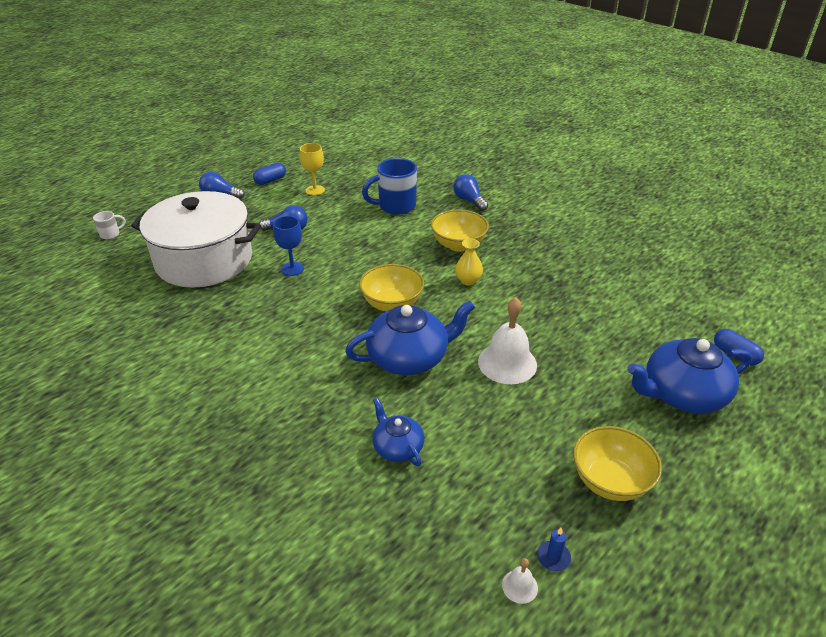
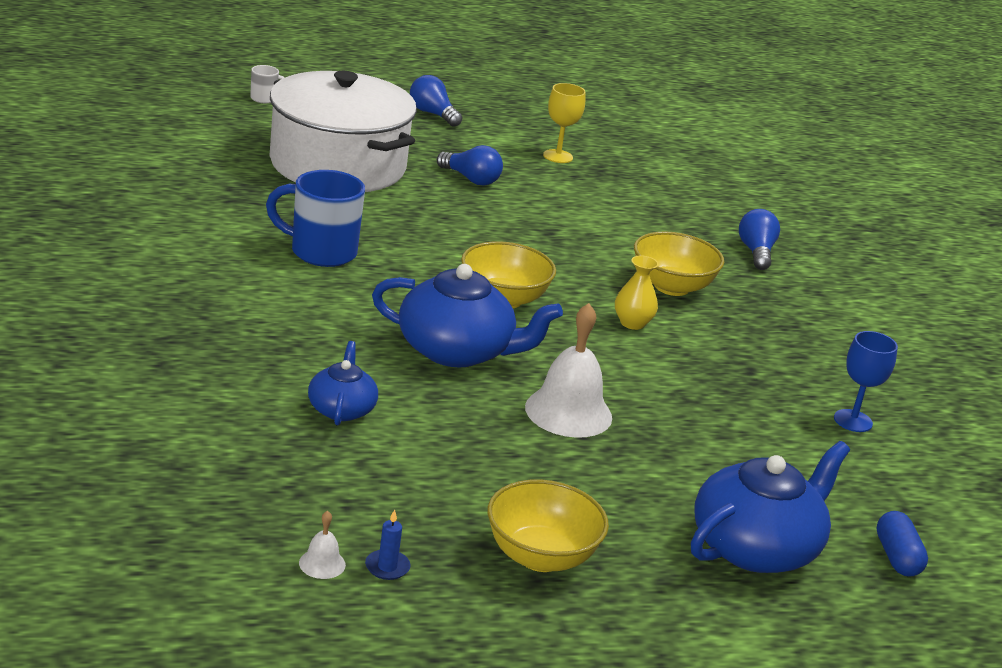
camera: 30 degrees right, 10 degrees down
blue capsule [253,163,286,185] -> none
blue goblet [273,216,304,276] -> blue goblet moved to [834,331,898,432]
blue mug [362,158,417,215] -> blue mug moved to [266,170,365,267]
blue teapot [628,338,752,414] -> blue teapot turned 120 degrees clockwise [691,441,850,573]

